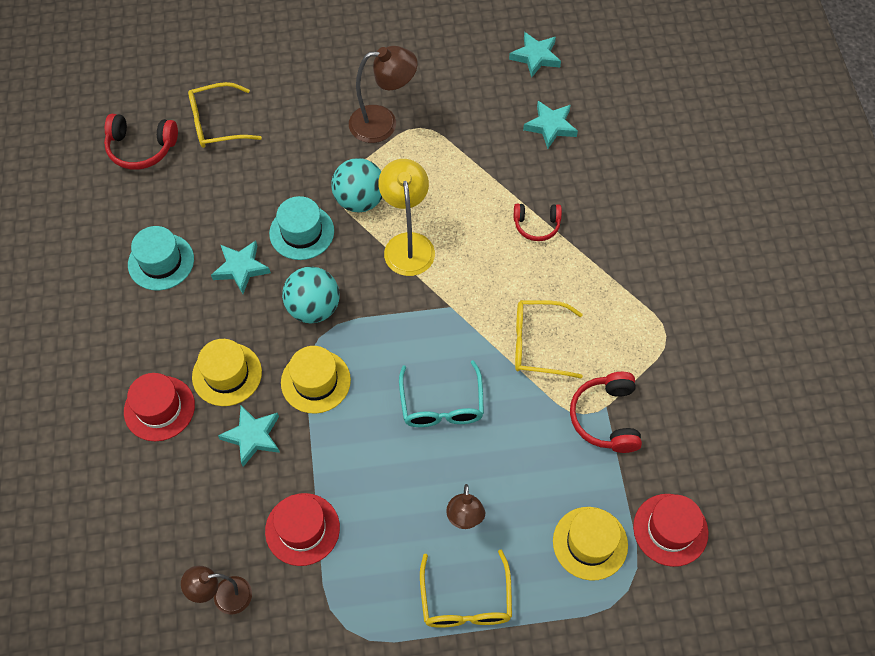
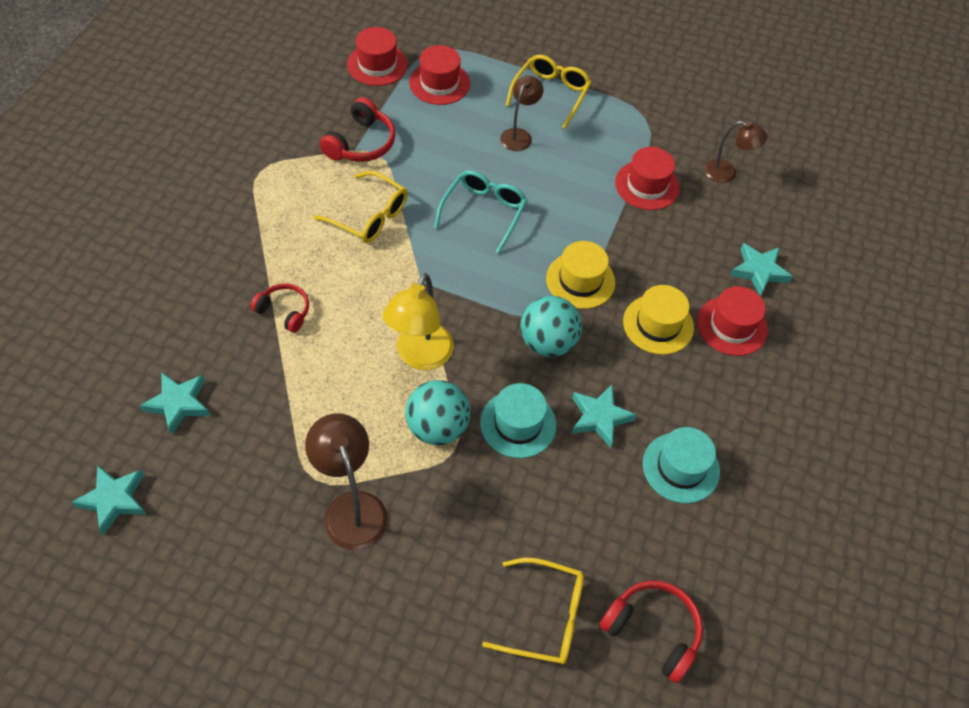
camera: 155 degrees left, 5 degrees down
turquoise star [218,405,280,467] -> turquoise star moved to [730,243,793,297]
brown lamp [349,46,418,143] -> brown lamp turned 45 degrees clockwise [305,413,388,550]
yellow hat [553,507,628,581] -> red hat [409,45,470,105]

